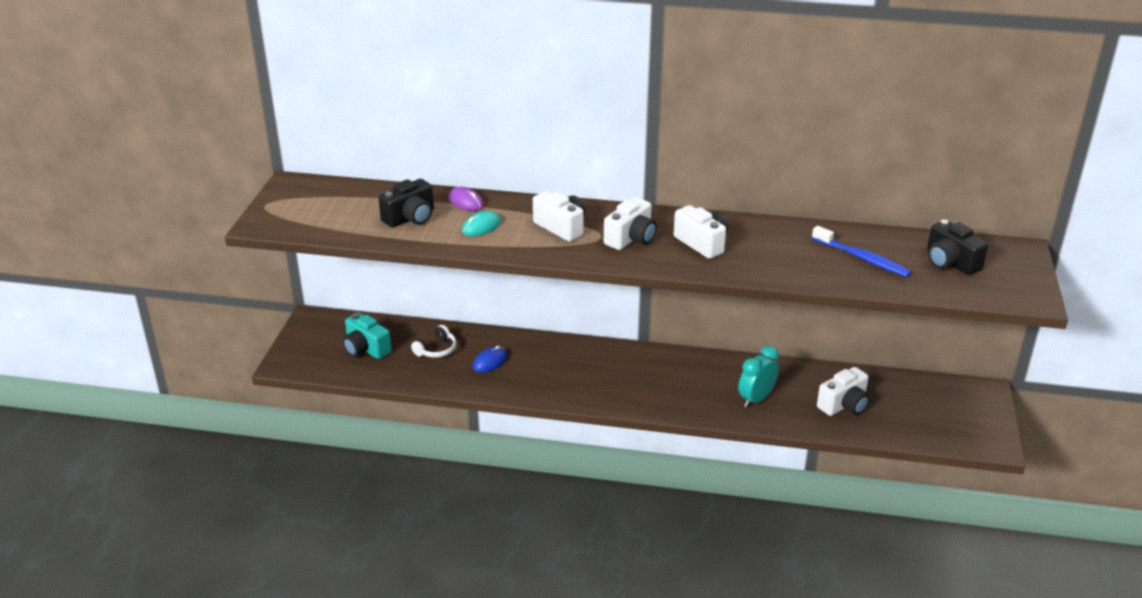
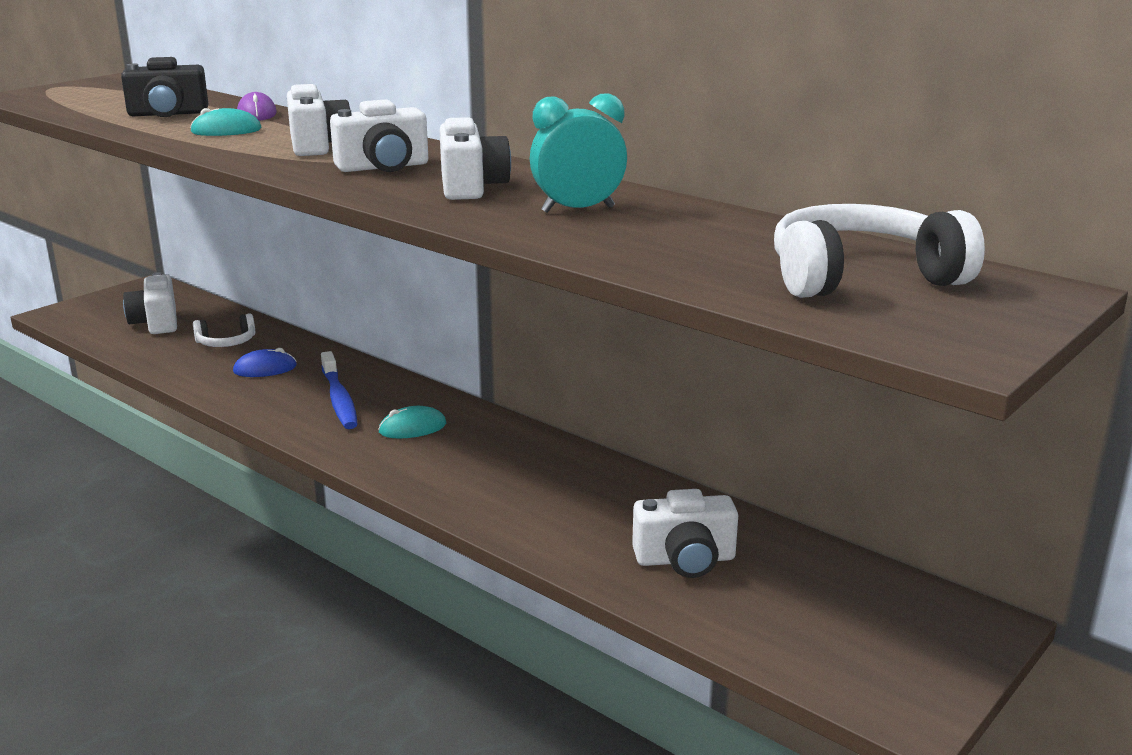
camera: 30 degrees right, 10 degrees down
turquoise camera [343,312,392,359] -> white camera [123,272,177,334]
turquoise clock [738,346,779,407] -> turquoise clock moved to [530,93,627,213]
blue toothbrush [812,226,911,277] -> blue toothbrush moved to [321,351,358,429]
black camera [927,220,988,275] -> white headphones [774,204,985,298]
none -> turquoise mouse [378,406,446,439]

